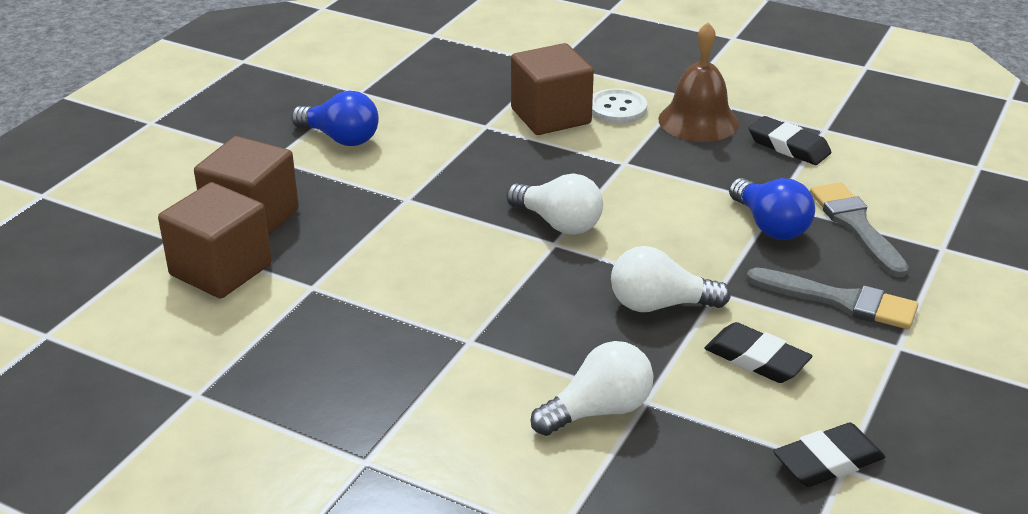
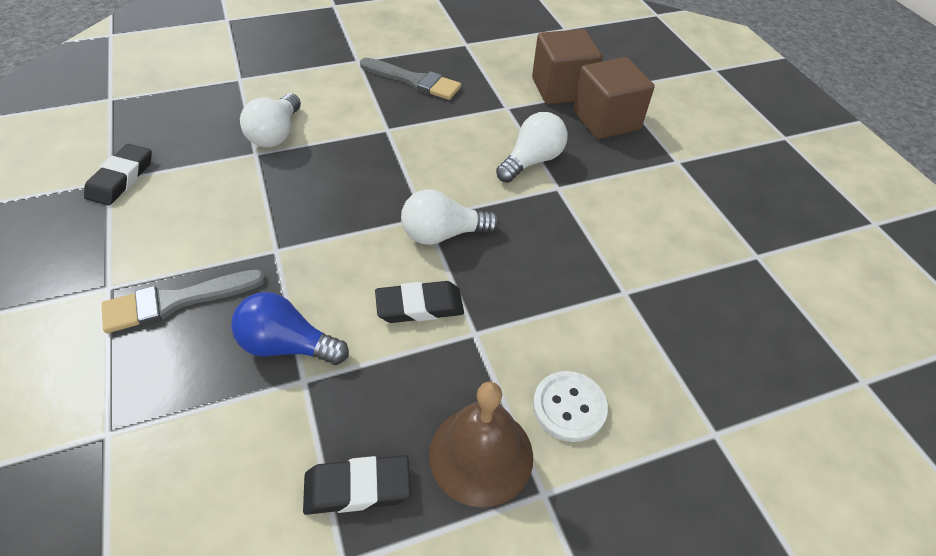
camera: 130 degrees right, 15 degrees up
blue light bulb [291,91,379,146] -> none
brown cube [511,43,594,135] -> none
white light bulb [611,246,730,312] -> white light bulb moved to [496,112,568,183]
black eraser [704,322,812,383] -> black eraser moved to [375,281,464,323]
grey brush [810,182,909,277] -> grey brush moved to [360,58,461,100]

